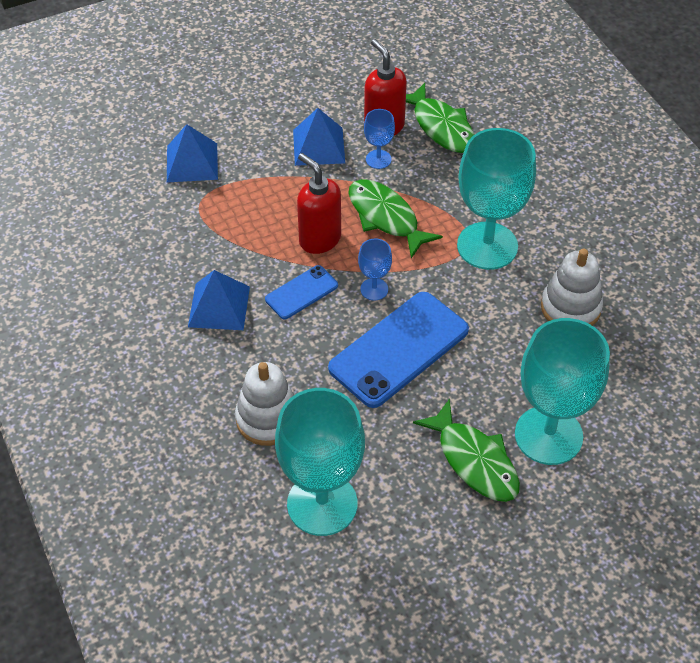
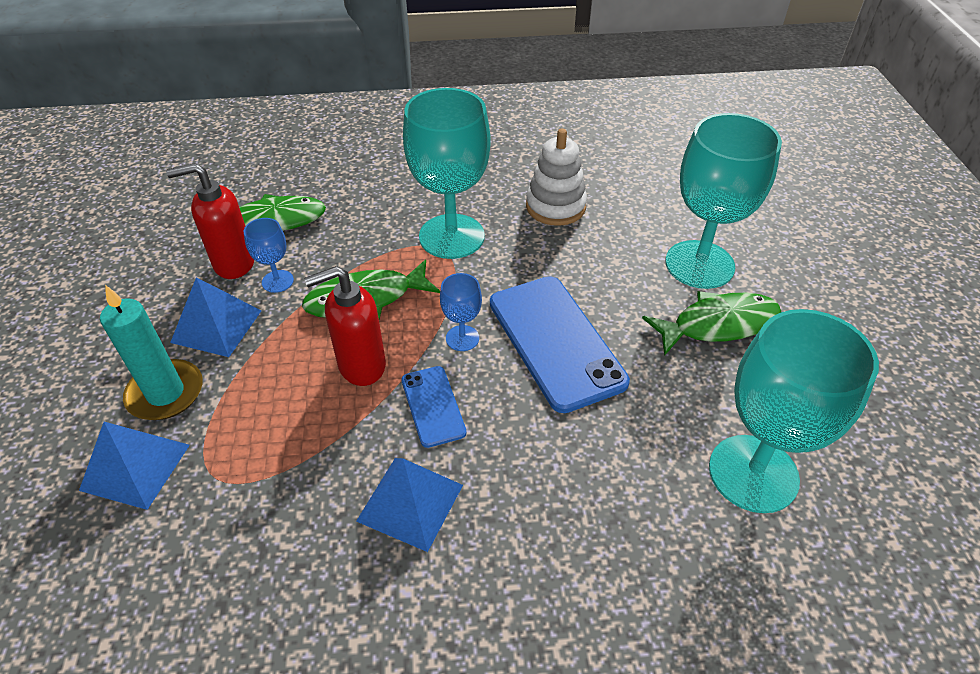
camera: 70 degrees left, 5 degrees down
white stacking toy [235,362,294,446] -> none
none -> turquoise candle [100,285,203,420]

